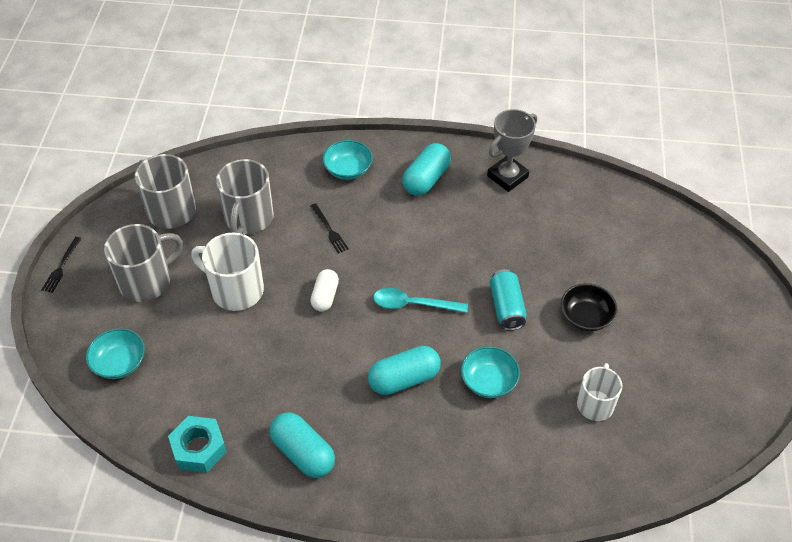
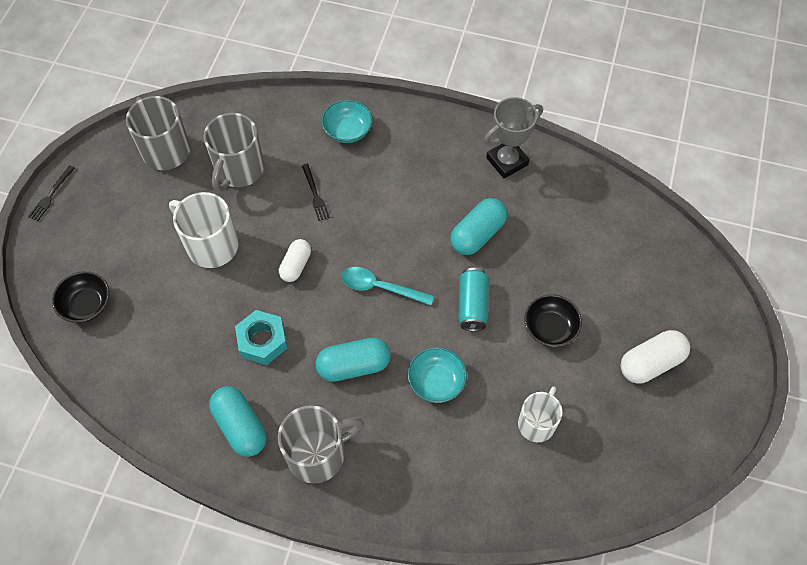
camera: 10 degrees right, 10 degrees up
turquoise bowl [86,328,145,379] -> black bowl [52,271,110,323]
grey mug [104,224,183,302] -> grey mug moved to [278,405,364,484]
turquoise nut [168,416,227,473] -> turquoise nut moved to [235,310,288,365]
turquoise capsule [402,143,451,196] -> turquoise capsule moved to [450,198,507,255]
none -> white capsule [620,330,690,383]

